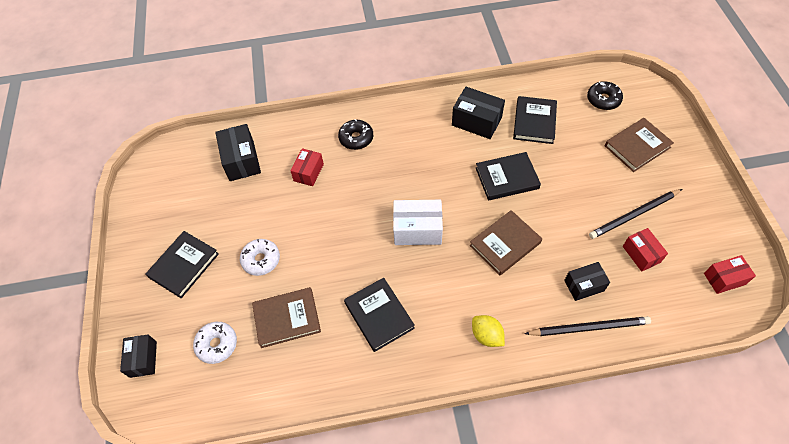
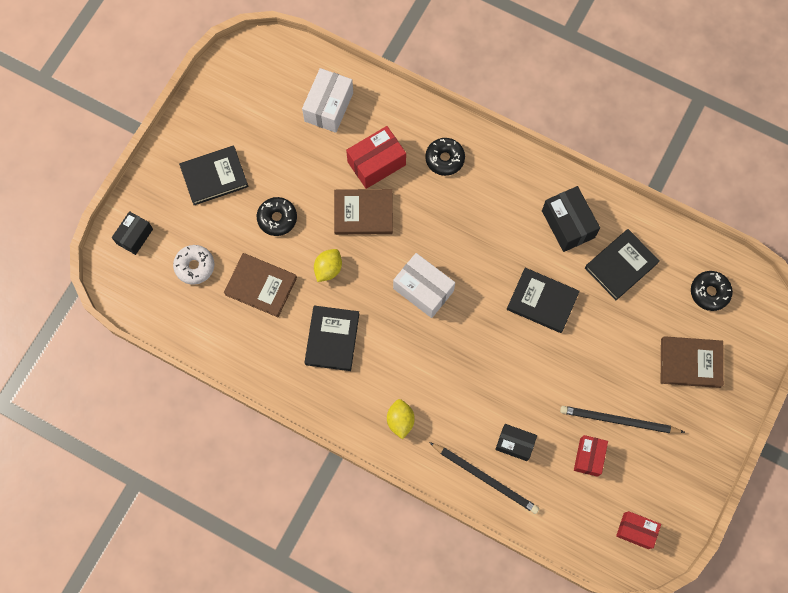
camera: 35 degrees right, 15 degrees up
black box [215,124,261,181] -> white box [302,68,353,133]
white donut [240,239,280,276] -> black donut [257,197,297,236]
red box [290,148,324,186] -> red box [346,126,406,189], size x1.52
brown book [469,210,542,275] -> brown book moved to [334,189,393,235]
none -> yellow lemon [314,249,342,282]

